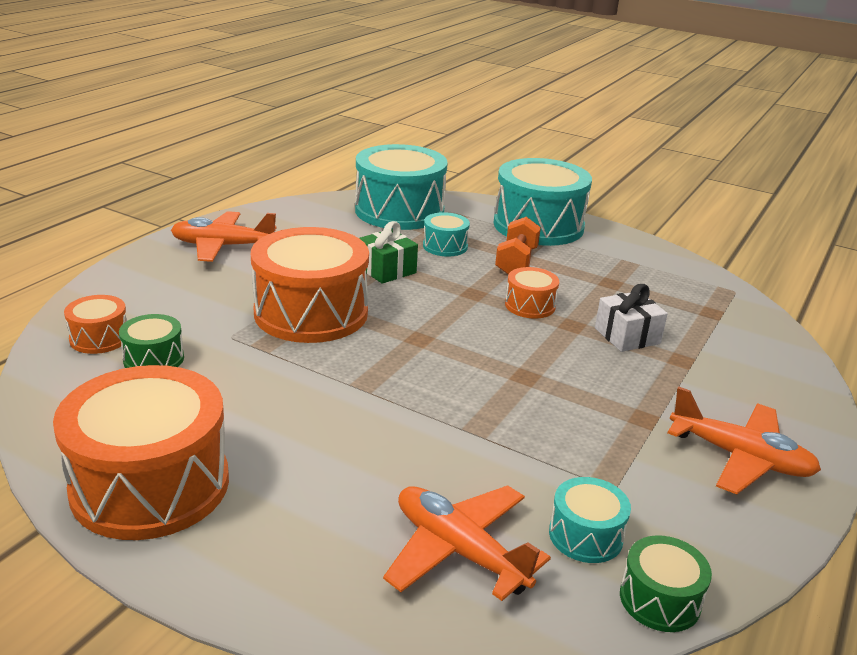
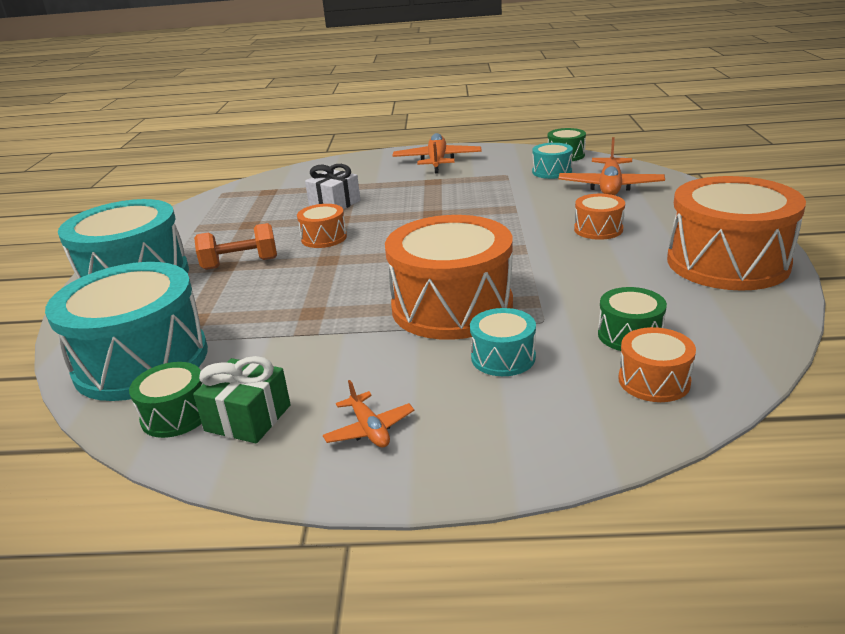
camera: 115 degrees left, 0 degrees up
orange plane [171,211,276,262] -> orange plane [323,380,414,447], size x0.54
green gift [359,221,418,284] -> green gift moved to [193,356,291,443]
turquoise drum [423,212,470,256] -> turquoise drum moved to [470,308,536,376]
none -> green drum [129,362,203,438]
none -> orange drum [574,194,625,240]

